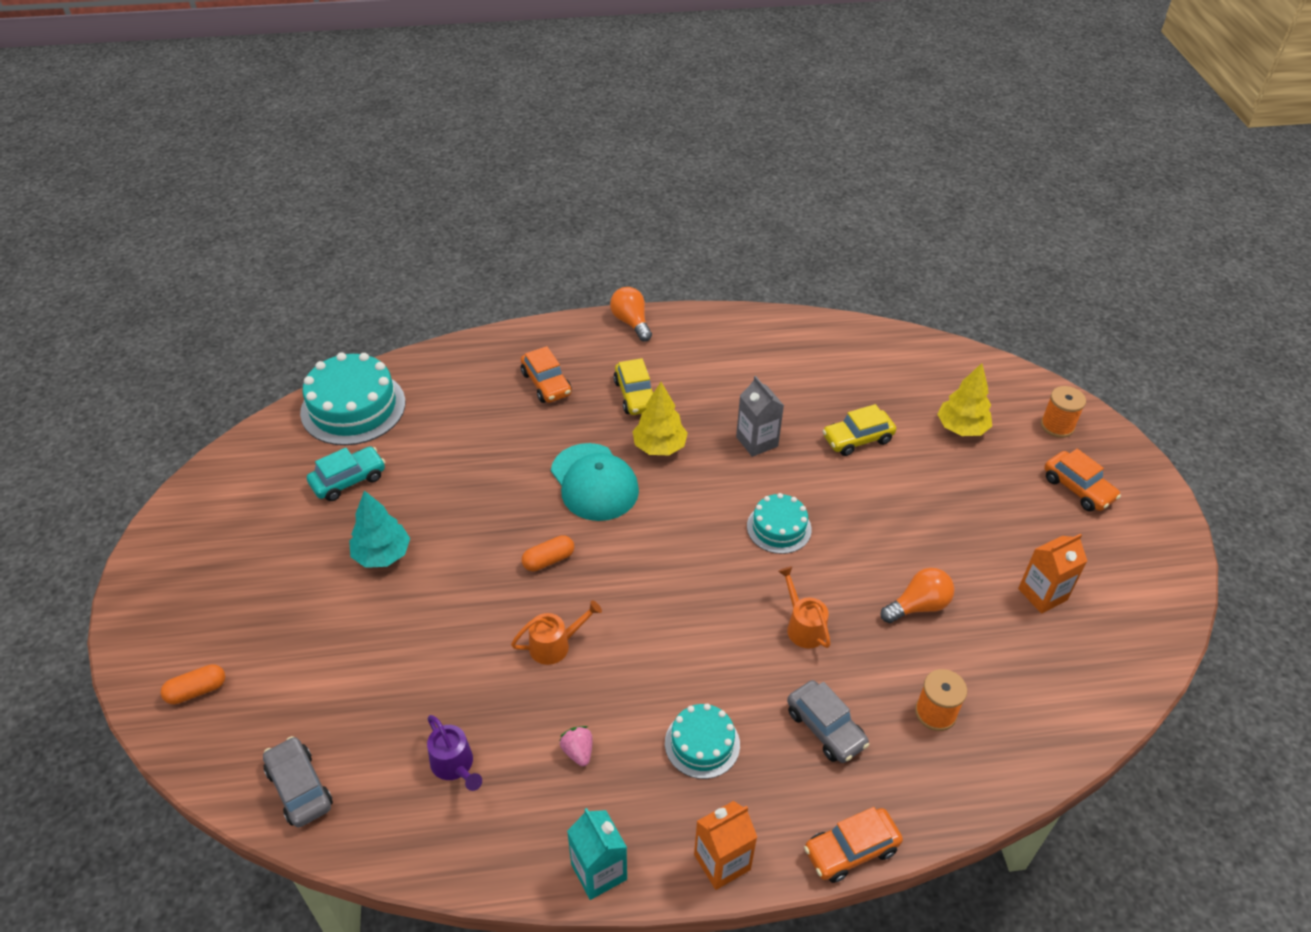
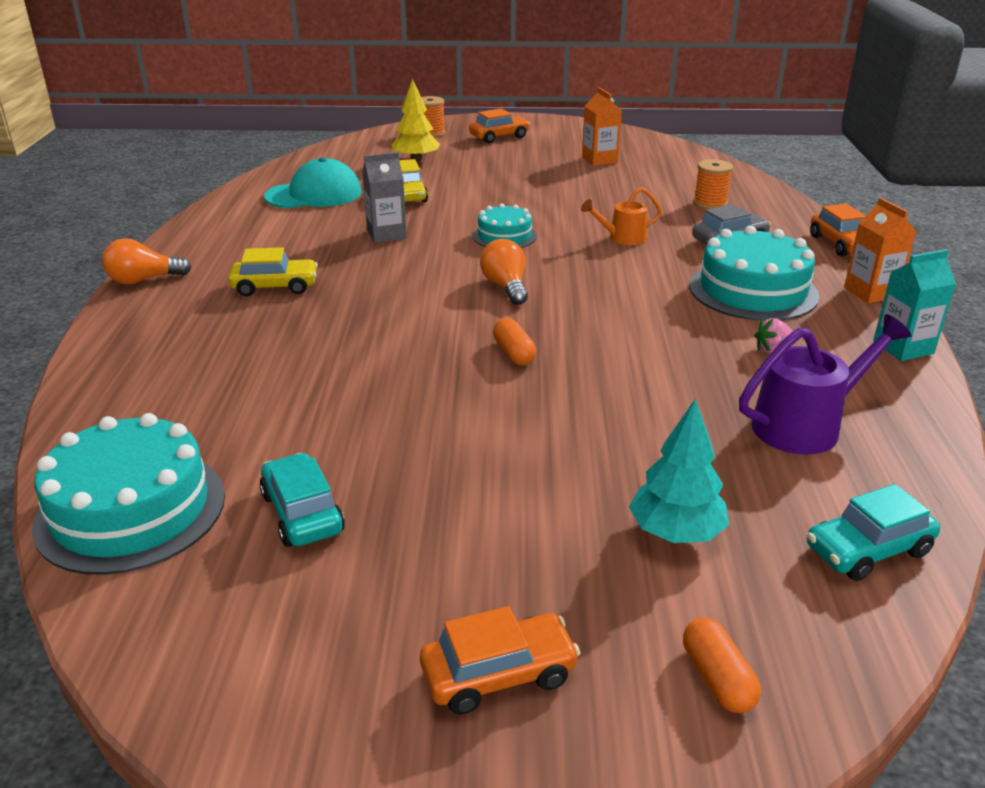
camera: 80 degrees left, 15 degrees down
grey car [263,736,333,828] -> turquoise car [807,484,940,581]
turquoise tree [349,491,410,568] -> turquoise tree moved to [629,398,729,543]
purple watering can [427,715,482,791] -> purple watering can [739,314,912,455], size x1.62
orange watering can [511,600,602,665] -> none
orange car [521,346,572,403] -> orange car moved to [420,606,580,715]
turquoise cap [551,443,639,521] -> turquoise cap moved to [264,157,362,208]
yellow tree [632,382,688,455] -> none
turquoise cake [665,704,740,779] -> turquoise cake [689,226,819,321], size x1.75
orange light bulb [881,568,954,623] -> orange light bulb moved to [480,239,528,305]

